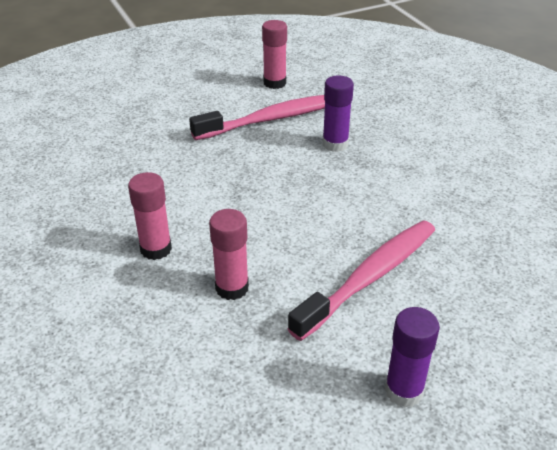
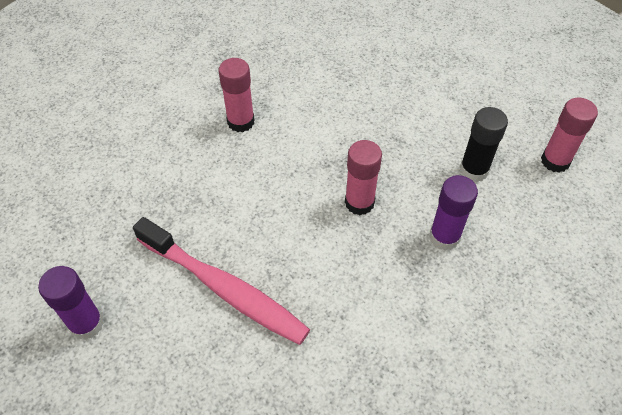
camera: 80 degrees right, 15 degrees up
pink toothbrush [189,95,325,140] -> black glue stick [460,107,508,182]
pink glue stick [209,209,249,300] -> pink glue stick moved to [345,140,382,215]

